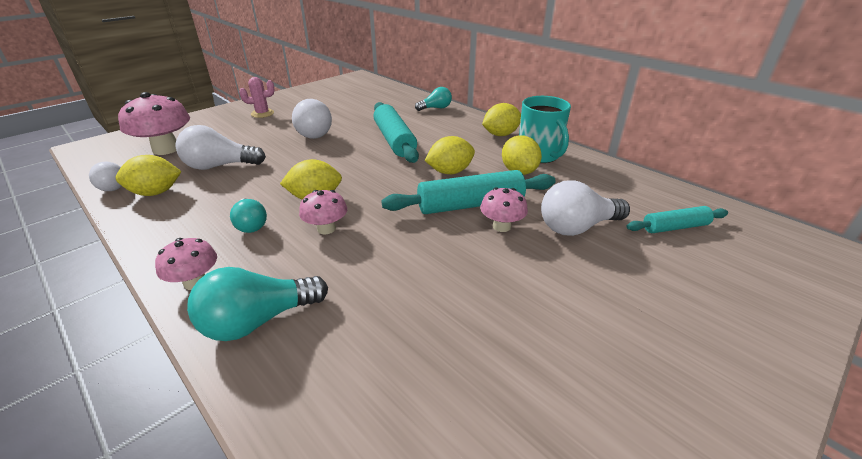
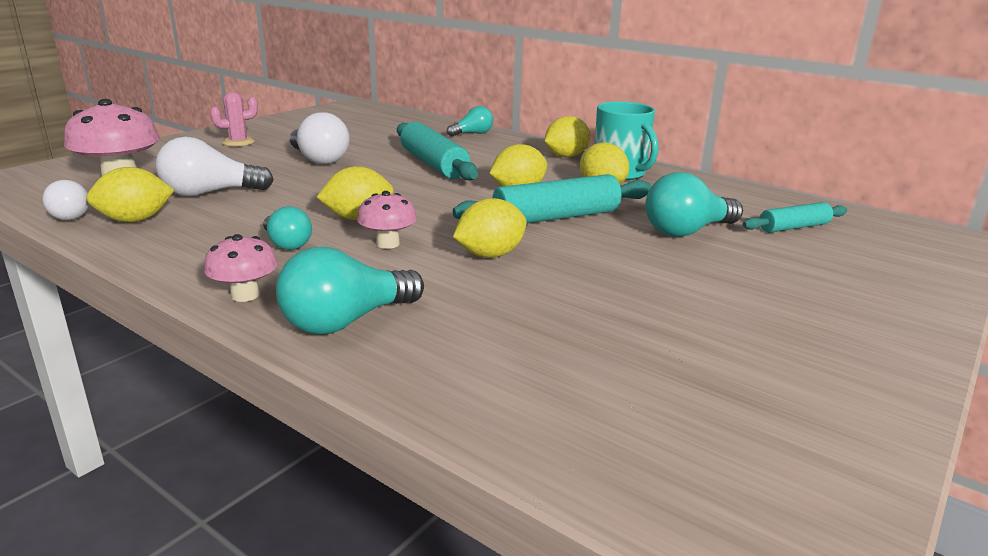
camera: 10 degrees left, 10 degrees down
pink mushroom [480,187,528,232] -> none
white light bulb [541,180,630,236] -> turquoise light bulb [645,172,743,237]
none -> yellow lemon [453,198,527,258]

